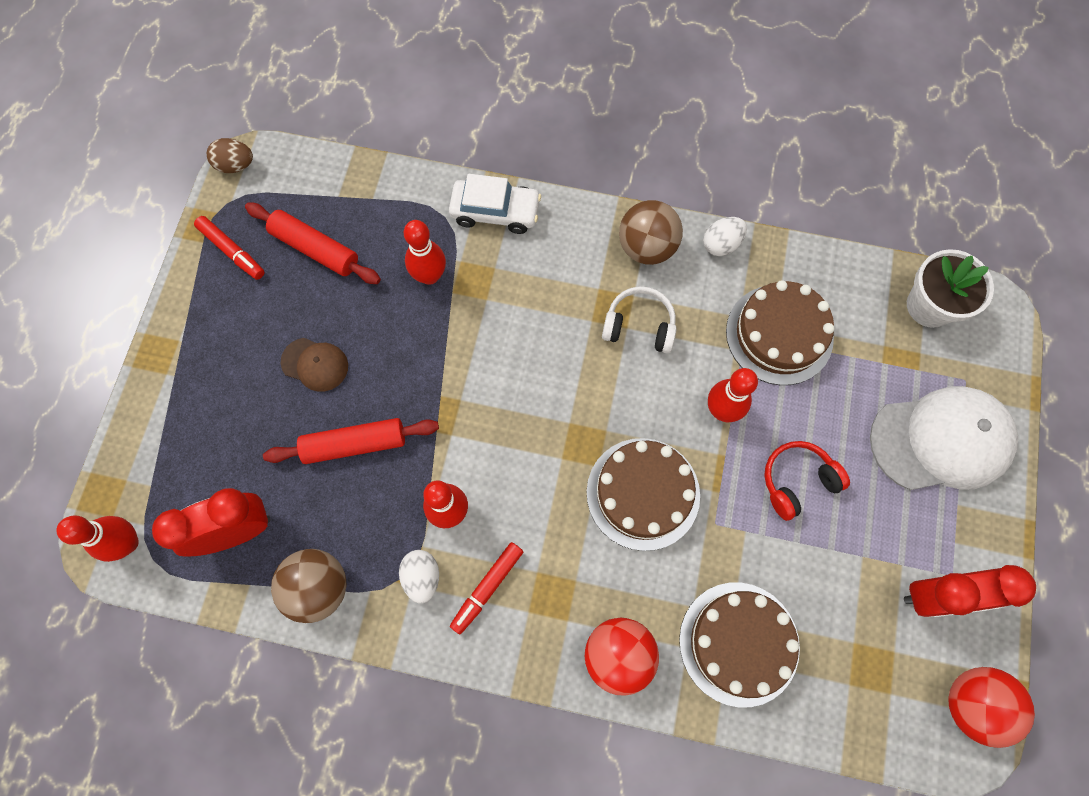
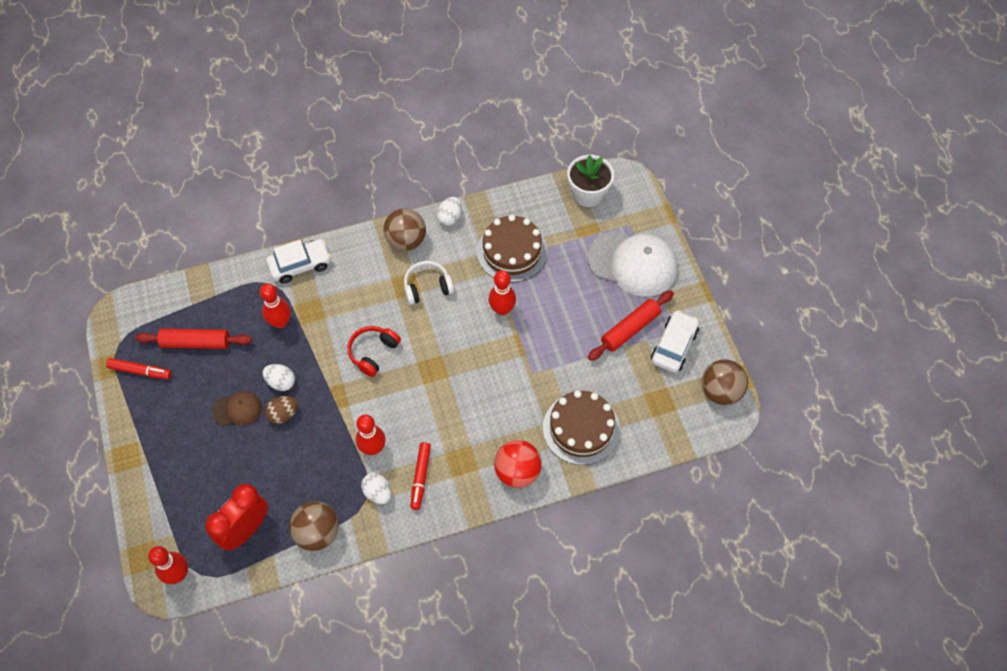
camera: 30 degrees left, 10 degrees down
brown egg [207,138,253,173] -> brown egg moved to [265,396,298,424]
red rolling pin [263,418,439,464] -> red rolling pin moved to [588,291,674,361]
brown cake [587,438,700,551] -> none
red headphones [764,441,850,521] -> red headphones moved to [347,326,401,377]
white cap [870,386,1018,490] -> white cap turned 60 degrees clockwise [587,231,678,297]
red clock [904,565,1036,617] -> white car [651,310,699,373]
red ball [948,667,1035,748] -> brown ball [702,359,748,405]
none -> white egg [263,364,295,391]

